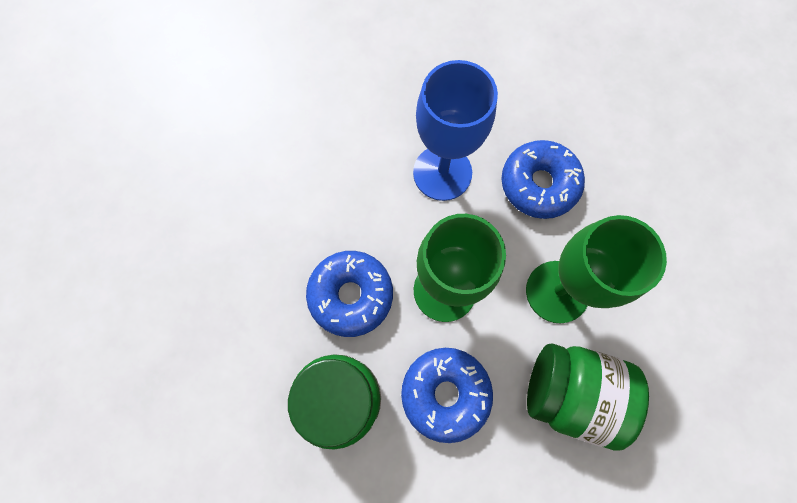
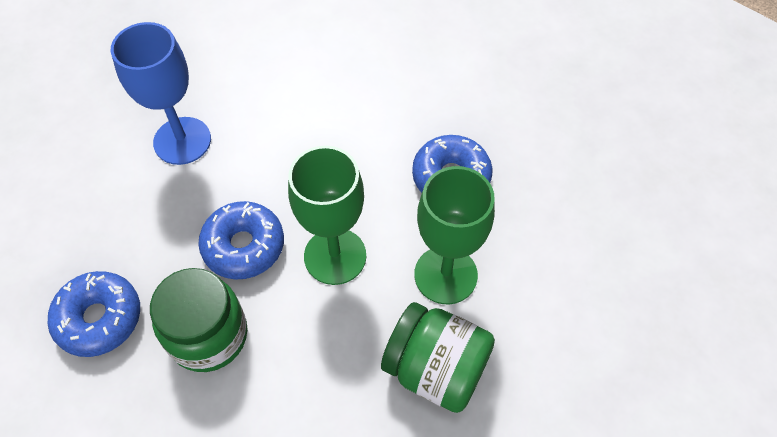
camera: 10 degrees right, 15 degrees down
blue donut [401,348,493,443] -> blue donut moved to [48,271,140,357]
blue goblet [413,60,498,201] -> blue goblet moved to [111,22,211,165]

